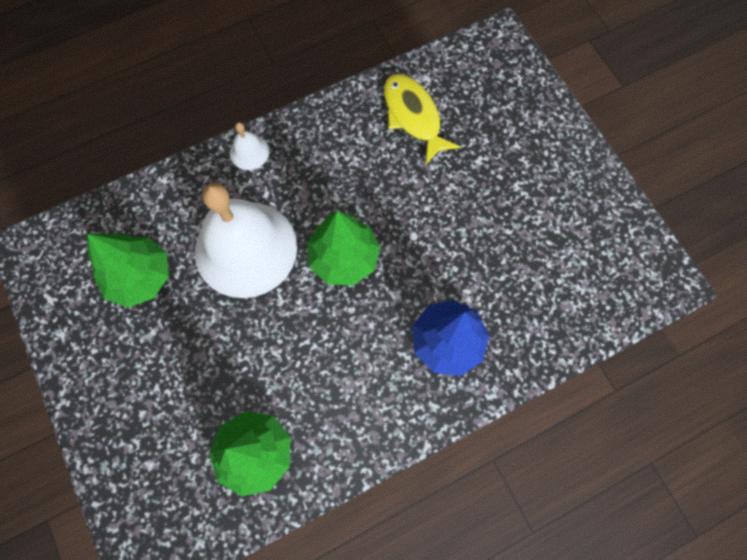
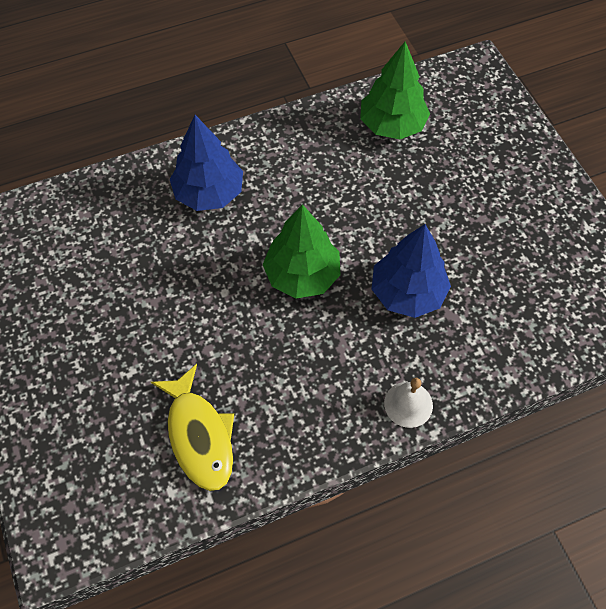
camera: 175 degrees left, 10 degrees down
green tree [87,234,169,307] -> none
white bell [195,183,297,298] -> blue tree [372,224,451,318]

